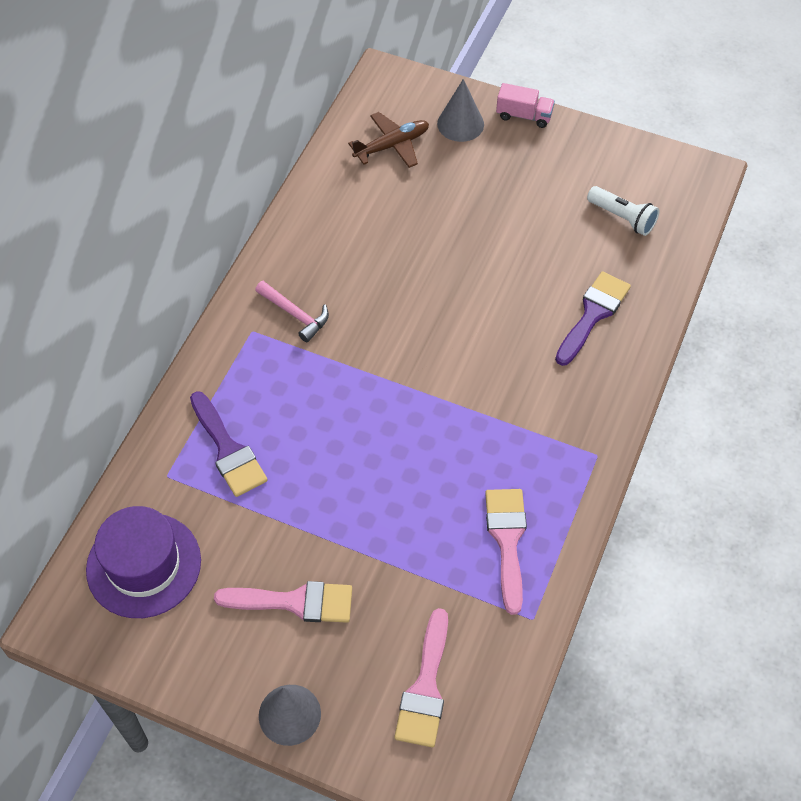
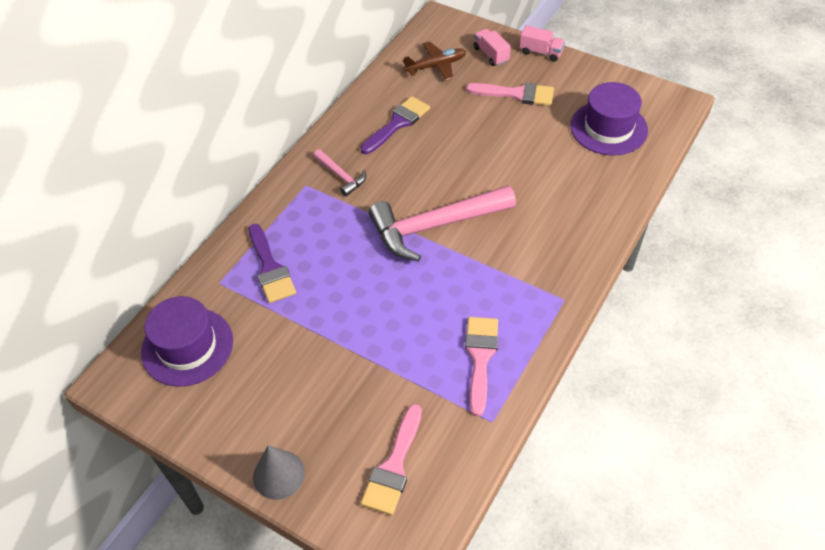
camera: 10 degrees right, 5 degrees down
pink brush [214,581,352,623] -> pink brush moved to [466,83,554,106]
grey cone [437,79,484,142] -> pink truck [474,29,511,66]
purple brush [555,271,631,366] -> purple brush moved to [361,96,430,154]
white flashlight [587,186,659,236] -> purple hat [570,82,648,156]
none -> pink hammer [369,185,516,261]

